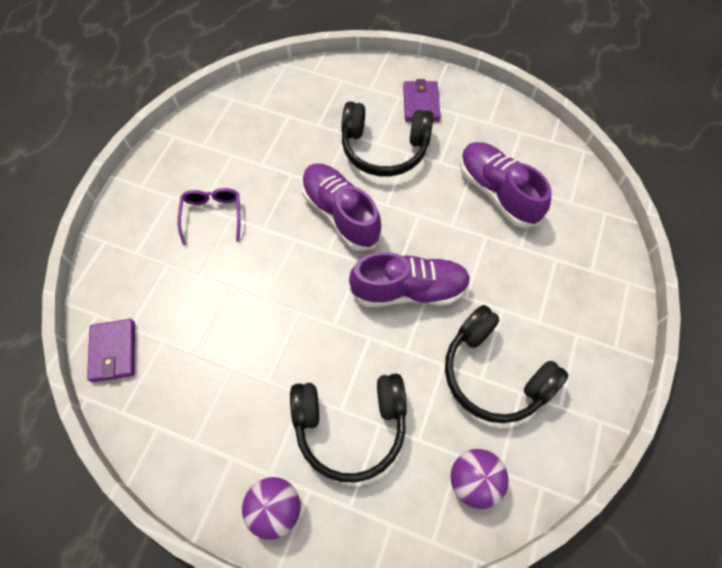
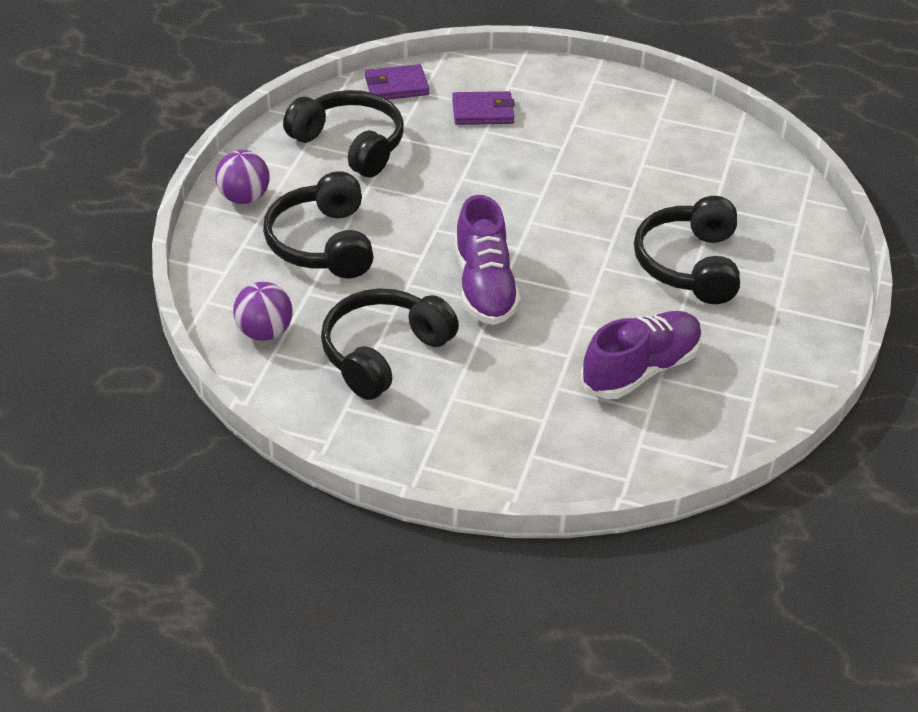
camera: 85 degrees right, 20 degrees down
purple glasses [177,188,241,245] -> none
purple shoe [301,163,382,251] -> none
purple wallet [403,79,441,122] -> purple wallet moved to [452,91,515,125]
none -> black headphones [283,90,404,178]

